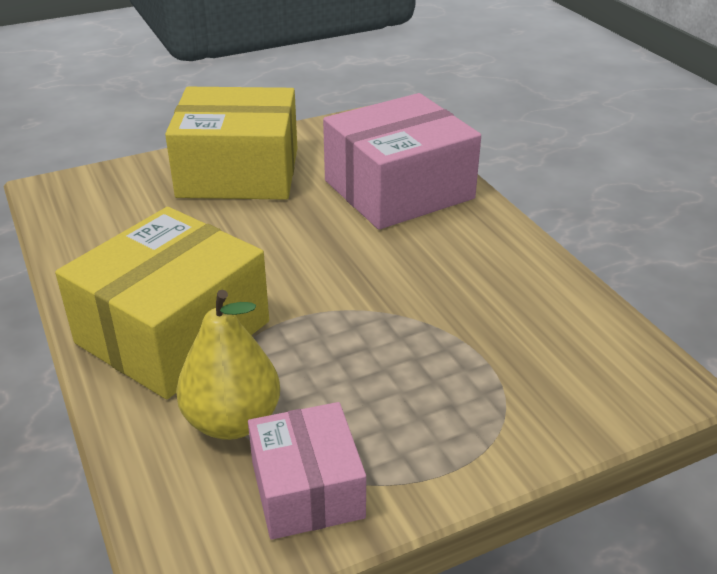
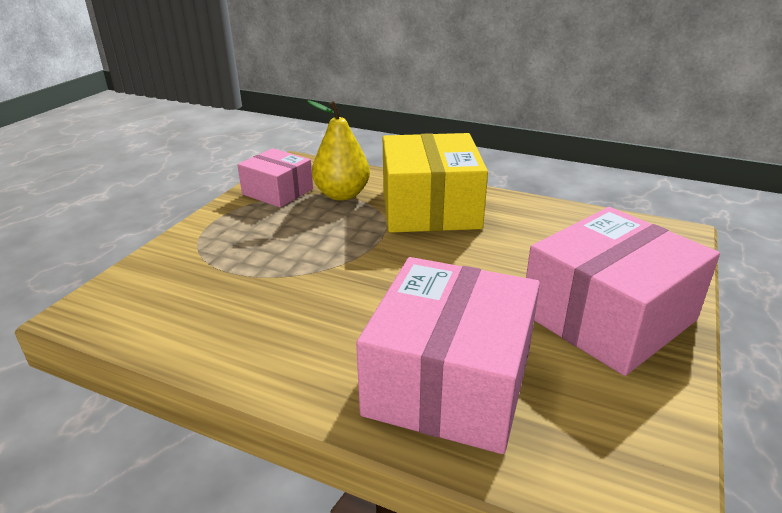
camera: 140 degrees right, 5 degrees down
yellow box [165,87,297,200] -> pink box [526,207,720,376]

